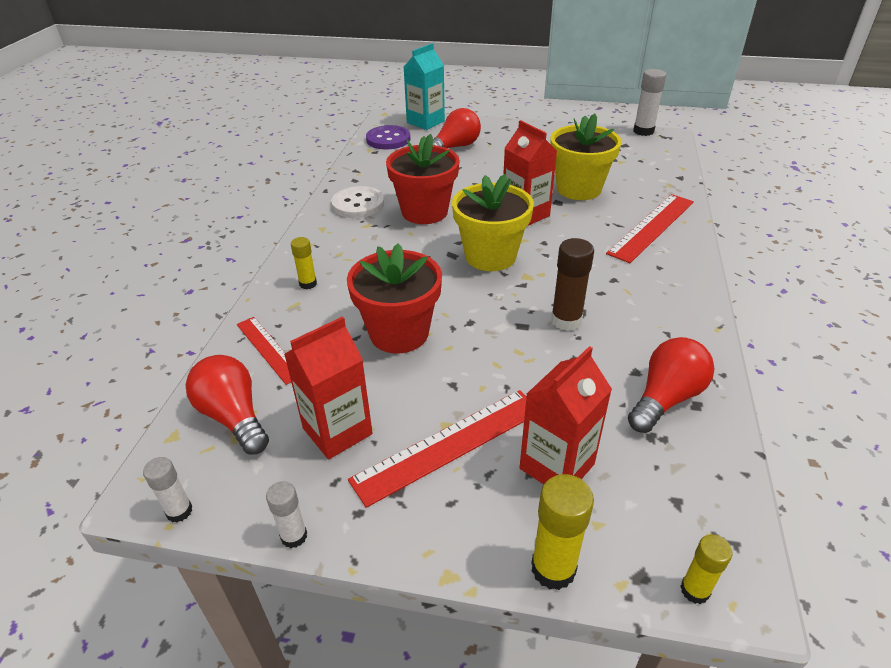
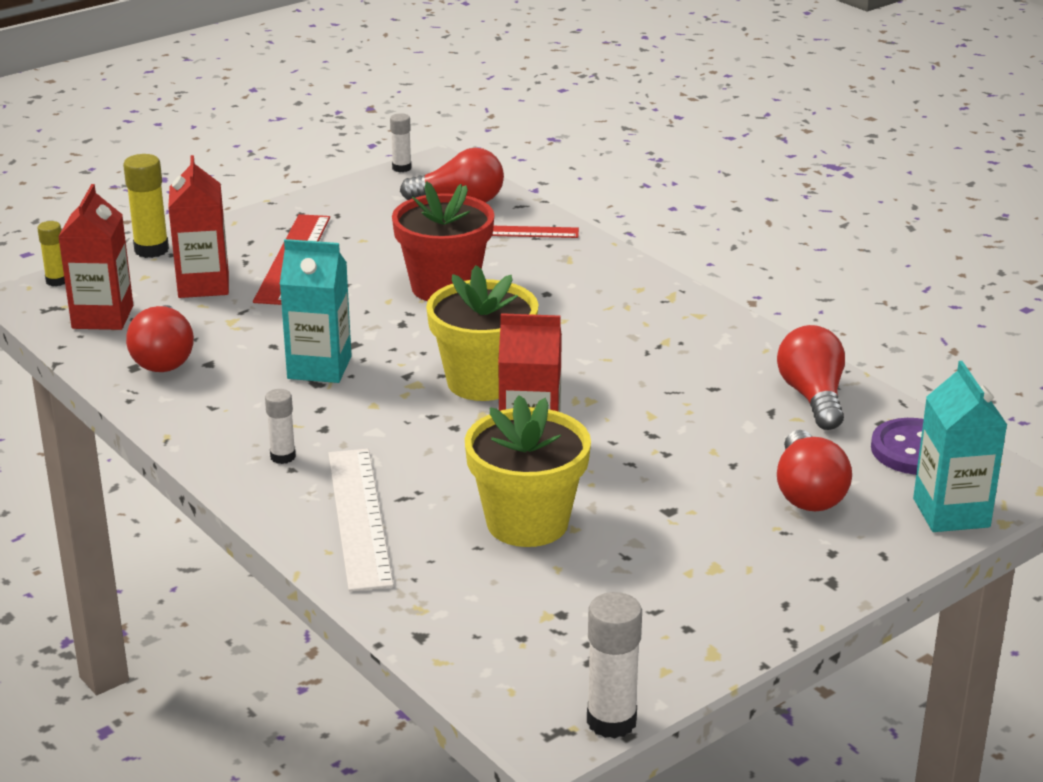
camera: 130 degrees right, 10 degrees down
white glue stick [266,481,307,548] -> white glue stick moved to [265,389,296,464]
red carton [284,316,373,459] -> red carton moved to [58,184,133,330]
yellow glue stick [291,237,317,289] -> none
white button [331,186,384,218] -> none
red flower pot [386,134,460,224] -> none
brown glue stick [551,238,594,331] -> turquoise carton [280,239,352,383]
red ruler [606,194,694,263] -> white ruler [328,449,394,592]
none -> red light bulb [777,325,845,430]

